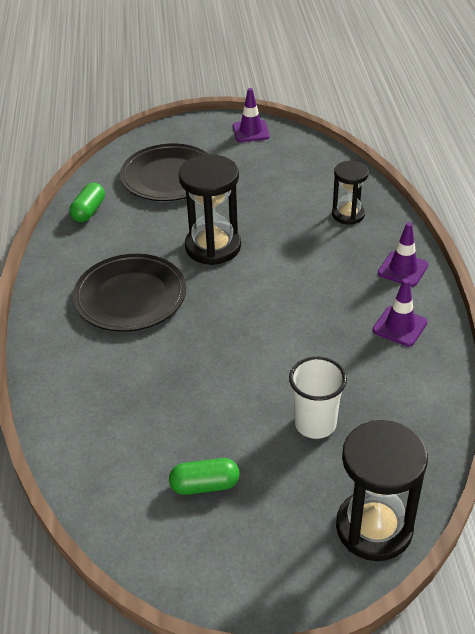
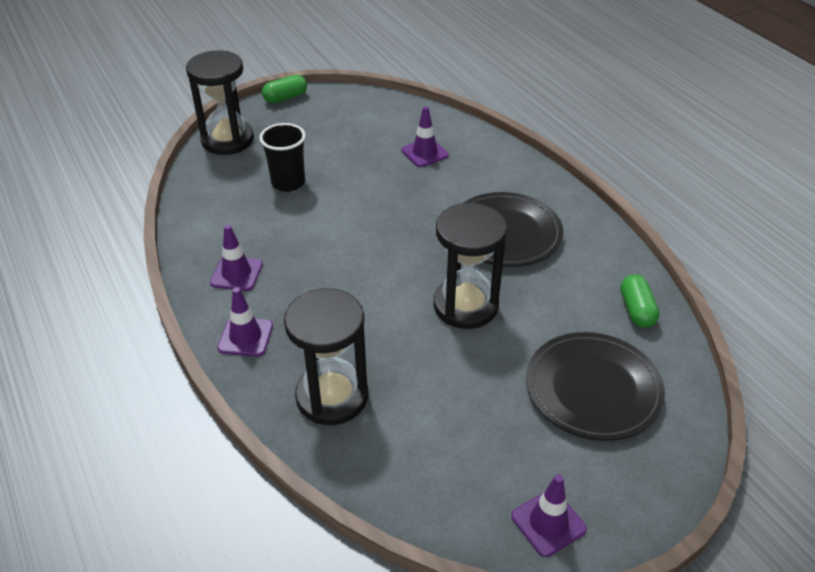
camera: 155 degrees right, 0 degrees up
green capsule [169,458,240,495] -> green capsule moved to [262,75,307,103]
white cup [289,357,347,439] -> black cup [259,123,306,192]
black hourglass [332,161,369,225] -> black hourglass [284,288,368,425], size x1.65
none -> purple traffic cone [401,106,449,167]

